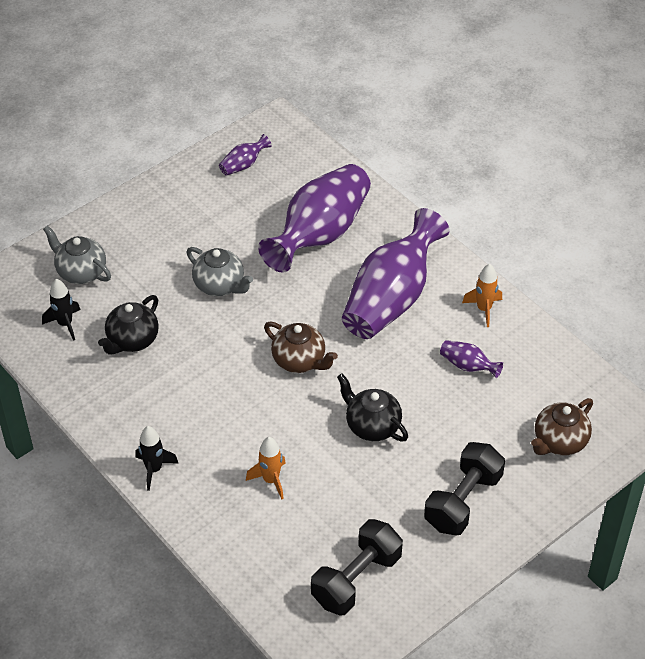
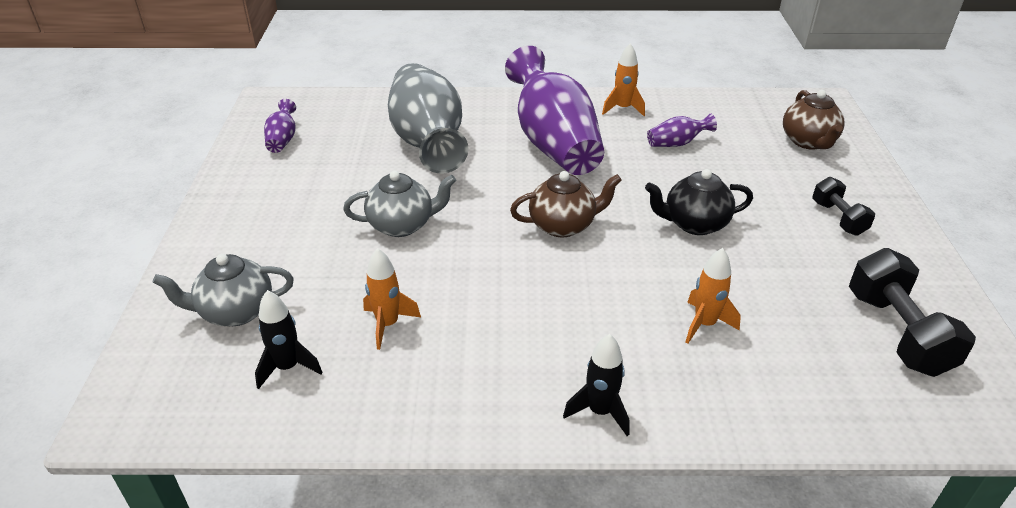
camera: 50 degrees left, 10 degrees down
black teapot [98,295,159,355] -> orange rocket [363,248,421,350]
purple vase [258,164,371,273] -> grey vase [388,63,468,174]
black dumbbell [424,442,505,535] -> black dumbbell [812,177,875,236], size x0.59

